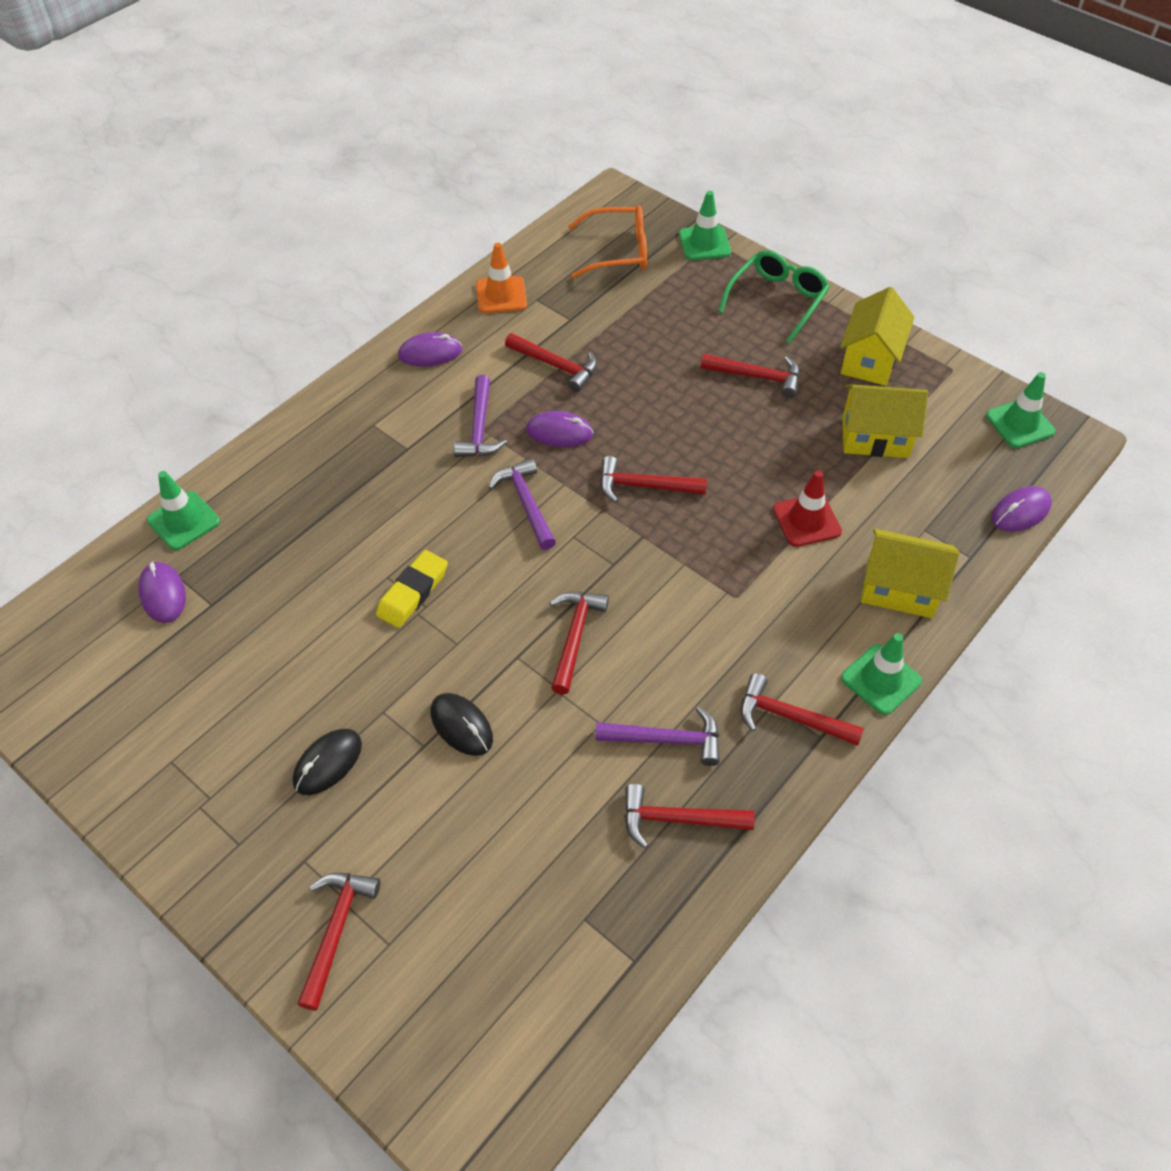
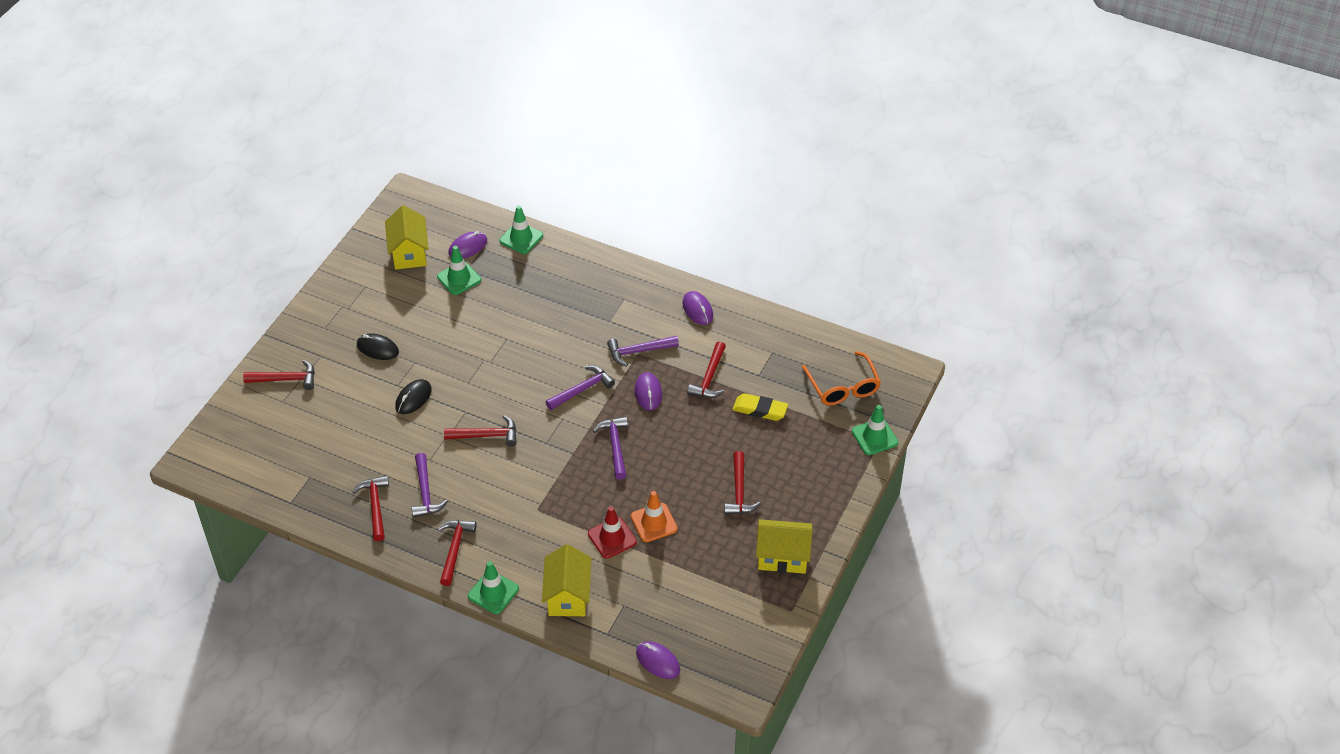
camera: 75 degrees right, 5 degrees down
yellow eraser [376,550,448,628] -> yellow eraser moved to [732,393,788,421]
orange traffic cone [476,243,527,313] -> orange traffic cone moved to [631,491,678,542]
red hammer [600,456,707,503] -> purple hammer [593,417,628,480]
green glasses [718,250,830,343] -> none
yellow house [842,385,928,458] -> yellow house moved to [385,205,429,270]
green traffic cone [986,372,1056,448] -> green traffic cone moved to [437,246,481,295]

